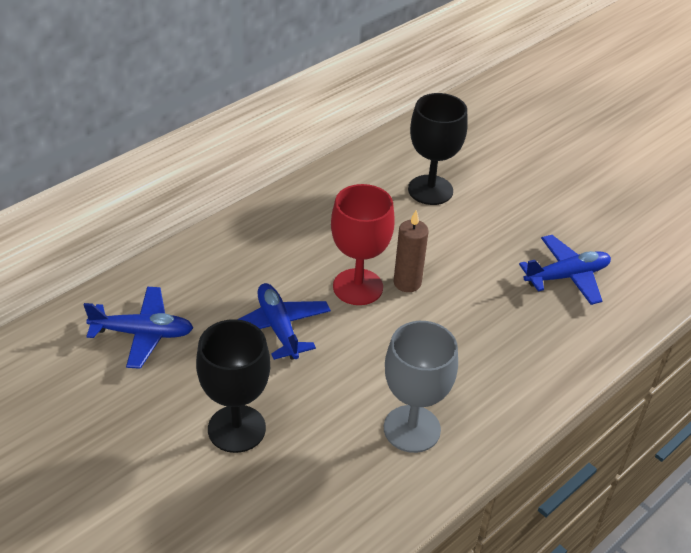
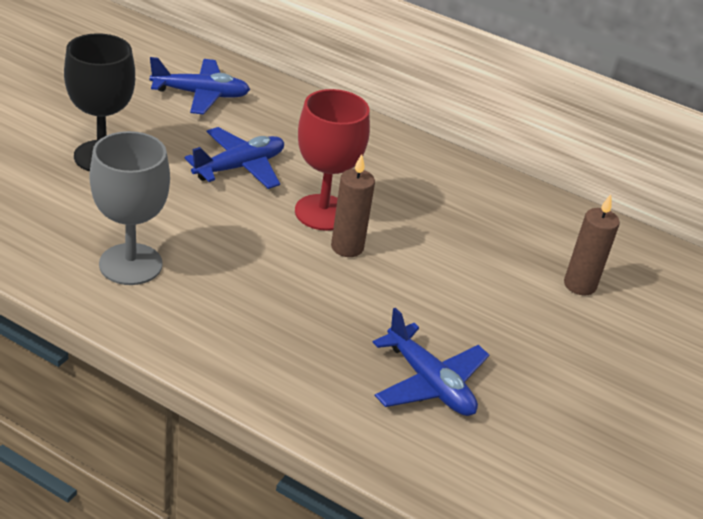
camera: 70 degrees right, 5 degrees down
blue plane [84,287,193,369] -> blue plane turned 75 degrees counterclockwise [150,57,250,115]
black goblet [408,93,468,205] -> none
none -> brown candle [564,194,620,295]

